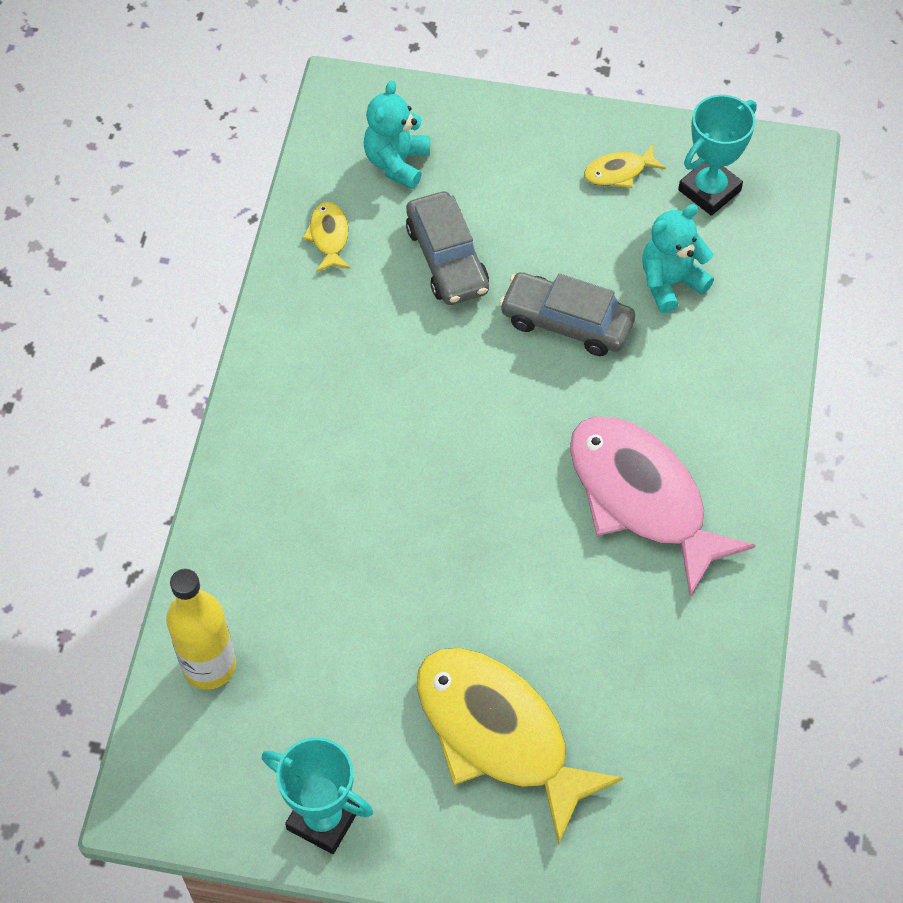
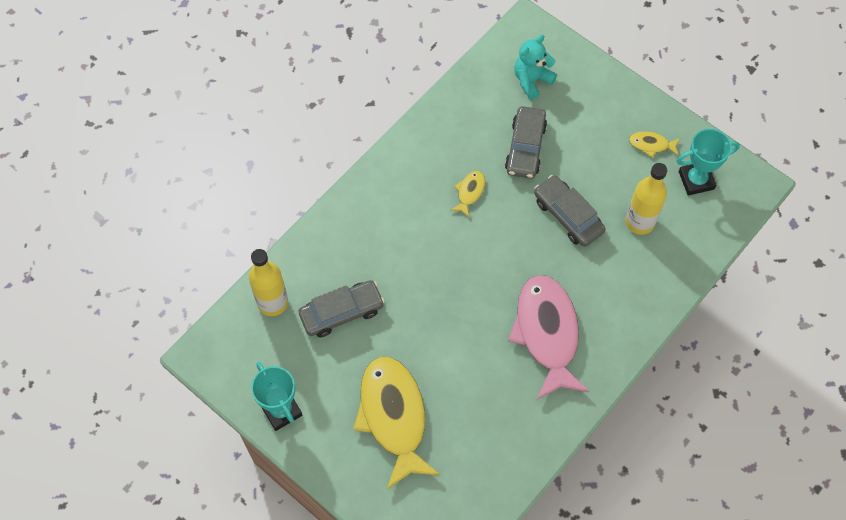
camera: 30 degrees right, 5 degrees up
yellow fish [303,202,350,272] -> yellow fish moved to [451,171,485,218]
turquoise teddy bear [642,204,714,313] -> yellow bottle [625,163,667,235]
none -> grey car [299,280,385,337]

